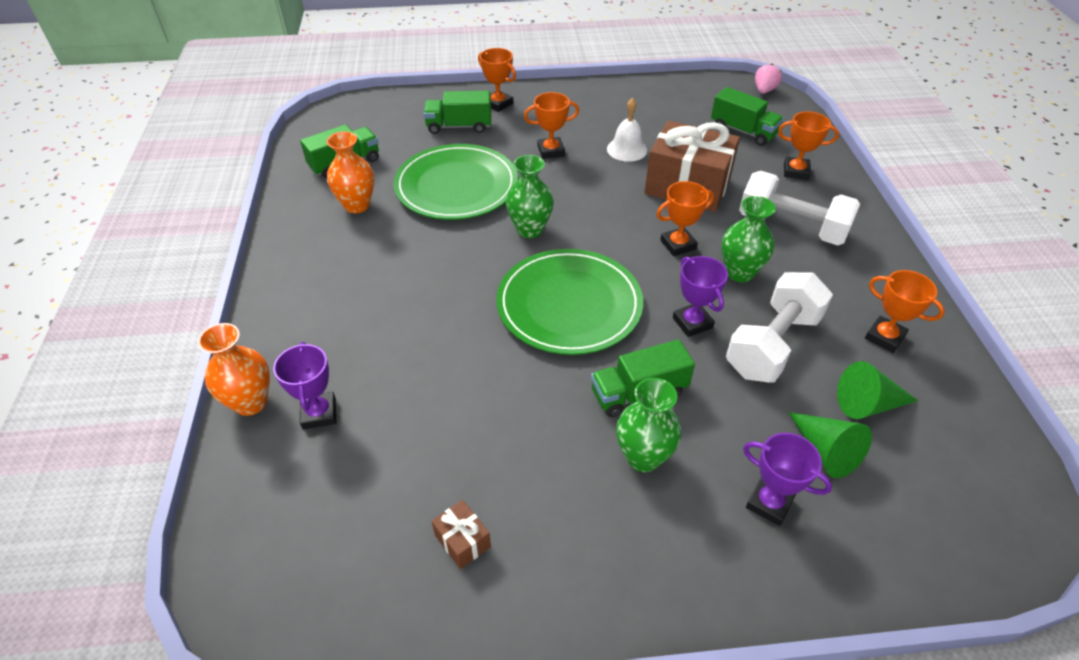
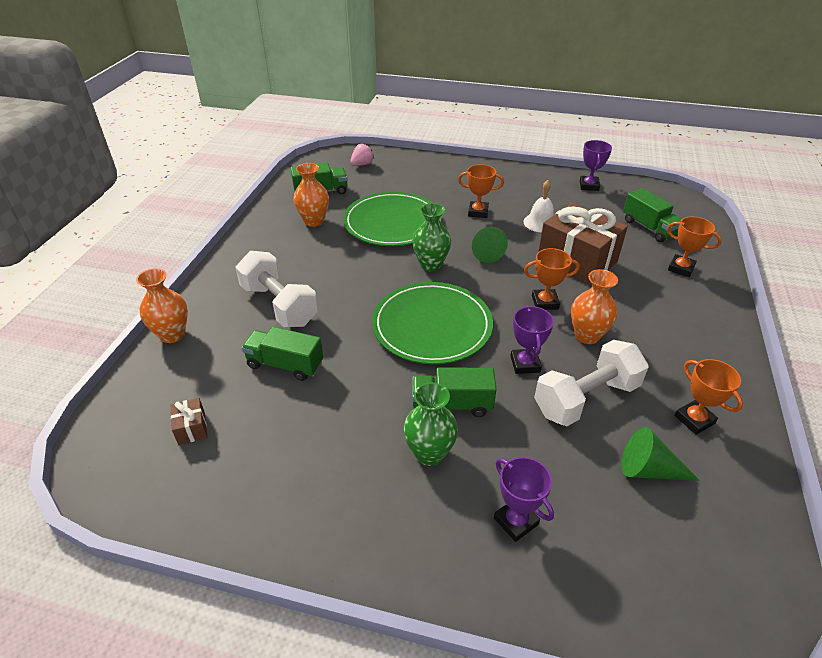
camera: 20 degrees right, 5 degrees down
purple trophy [273,342,336,430] -> purple trophy moved to [580,140,612,191]
green truck [424,91,491,134] -> green truck moved to [242,327,323,381]
brown gift [432,500,491,569] -> brown gift moved to [170,398,207,445]
orange trophy [478,48,516,112] -> none
green vase [722,196,776,282] -> orange vase [571,269,618,344]
white dumbbell [739,171,860,245] -> white dumbbell moved to [235,251,318,327]
pink strawberry [755,64,782,94] -> pink strawberry moved to [350,144,374,166]
green cone [788,412,872,478] -> green cone moved to [472,227,508,263]

